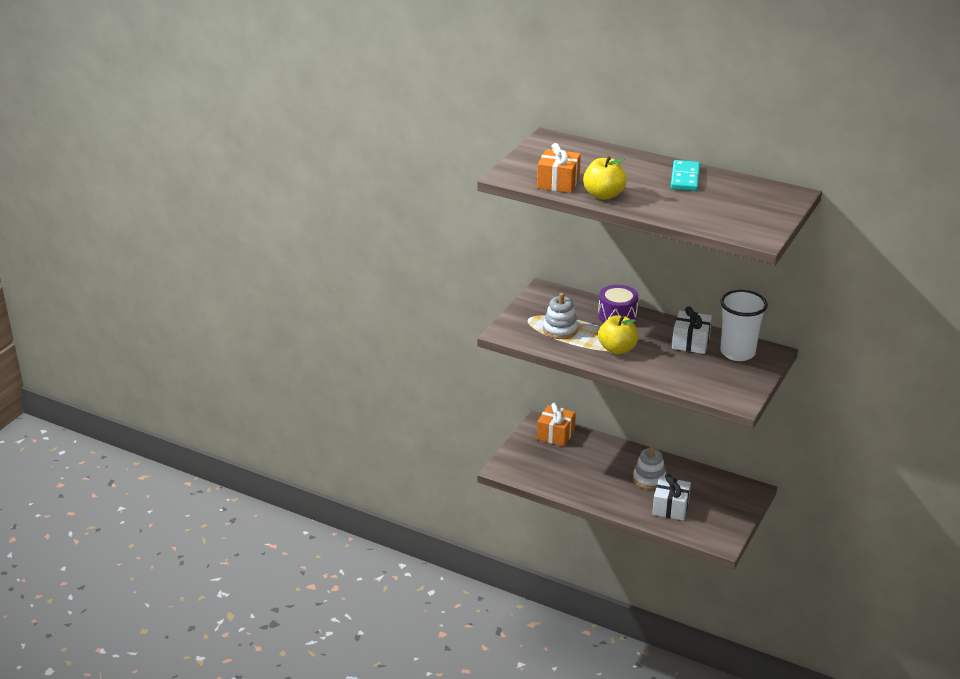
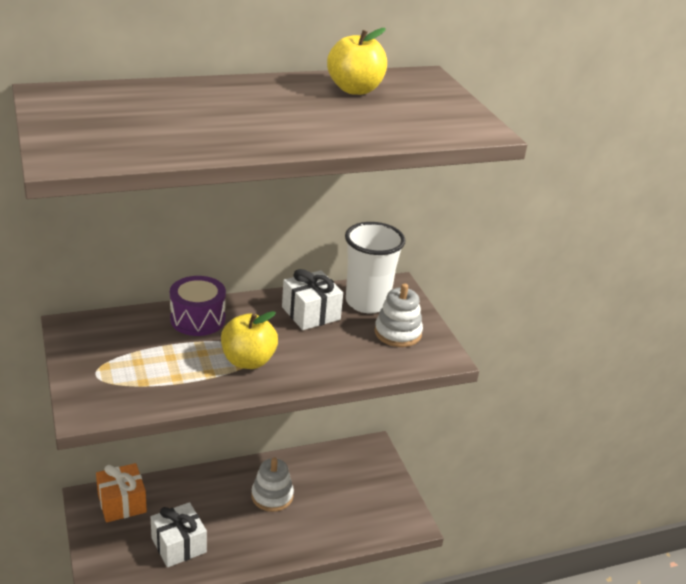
camera: 50 degrees left, 0 degrees up
orange gift [537,143,581,193] -> none
white stacking toy [543,293,578,339] -> white stacking toy moved to [375,283,423,347]
yellow apple [583,156,627,200] -> yellow apple moved to [327,28,387,95]
white gift [652,474,691,520] -> white gift moved to [151,502,207,568]
turquoise domino [671,160,700,191] -> none

